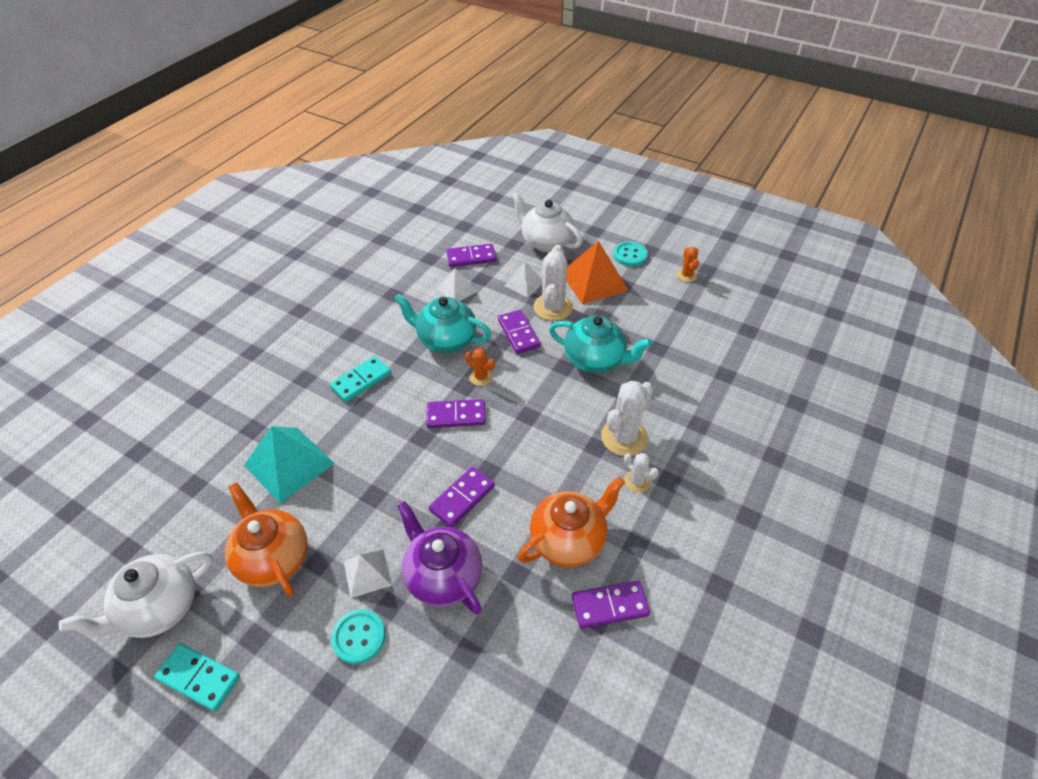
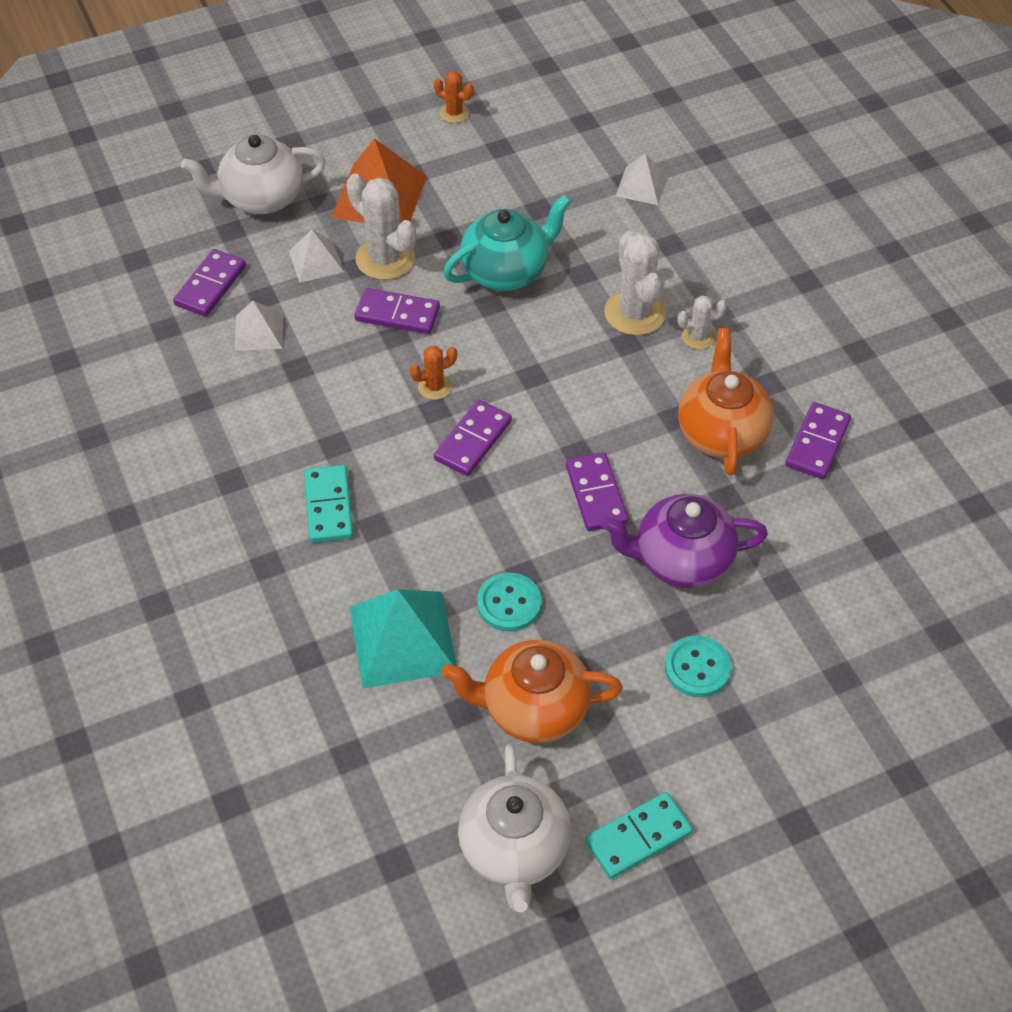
camera: 55 degrees left, 5 degrees up
white pyramid [344,550,392,598] -> white pyramid moved to [616,154,668,205]
turquoise teapot [394,294,491,353] -> none
turquoise button [613,242,648,267] -> turquoise button moved to [477,573,541,631]

